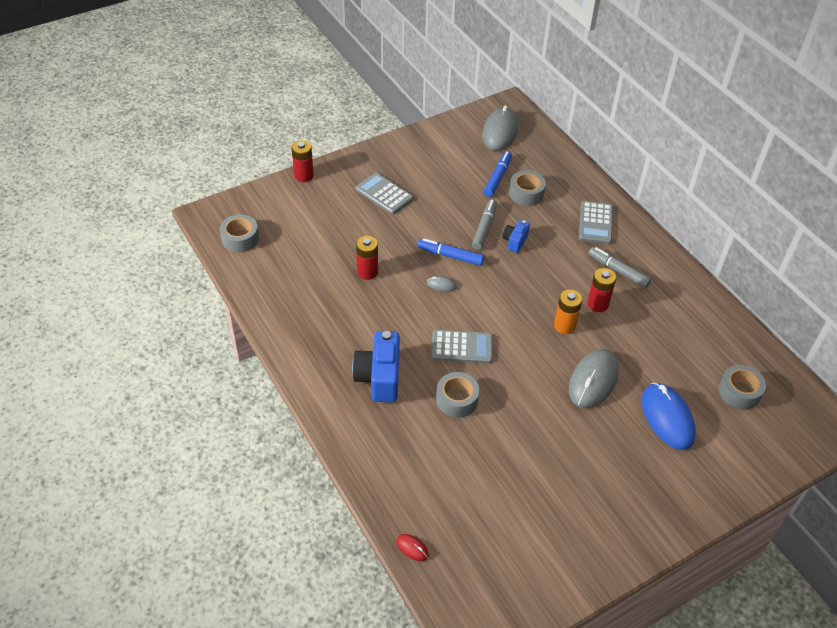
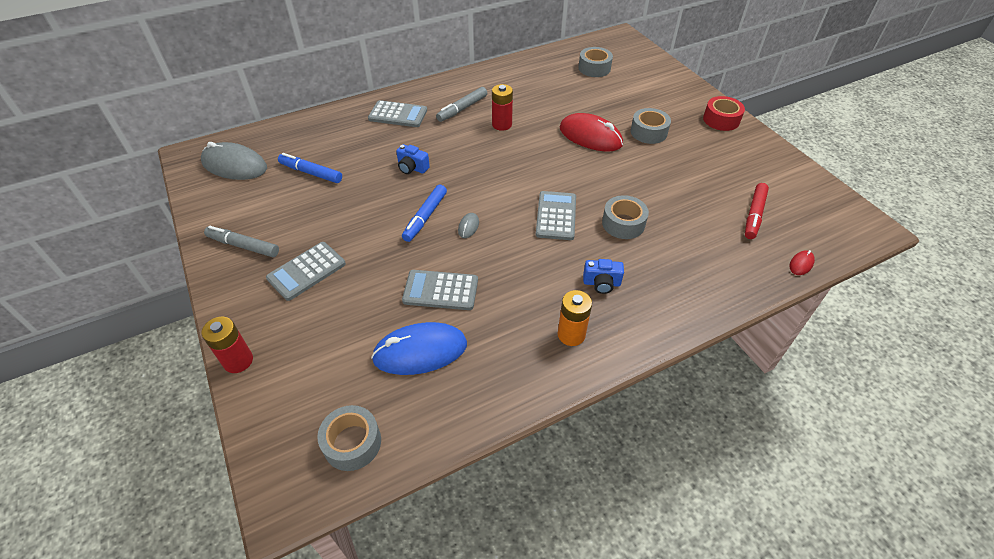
camera: 85 degrees left, 0 degrees up
blue camera [352,331,400,402] -> blue camera [583,259,624,294], size x0.53
red battery [356,236,378,280] -> grey calculator [402,270,478,310]
grey marker [472,199,497,250] -> grey marker moved to [204,226,279,257]
grey tape [509,170,546,206] -> grey tape moved to [630,108,671,144]
orange battery [554,290,582,334] -> orange battery moved to [558,290,592,346]
grey mouse [569,349,619,408] -> red mouse [560,113,623,152]
blue mouse [642,383,696,450] -> blue mouse moved to [371,322,467,375]
none -> red tape [703,96,745,131]
none -> red marker [745,183,769,239]

